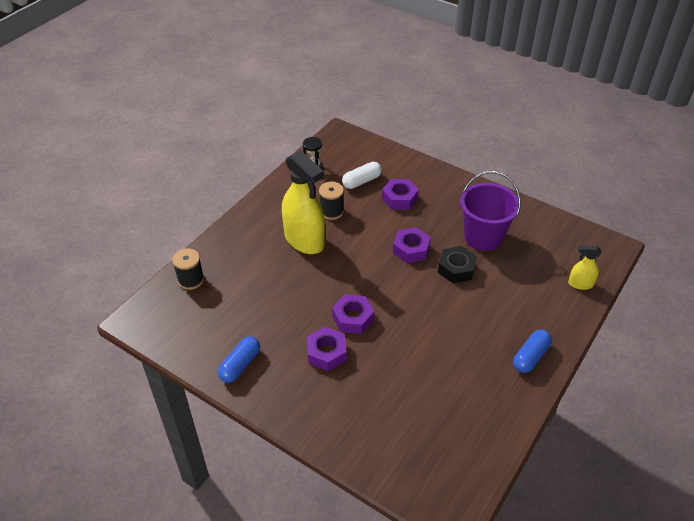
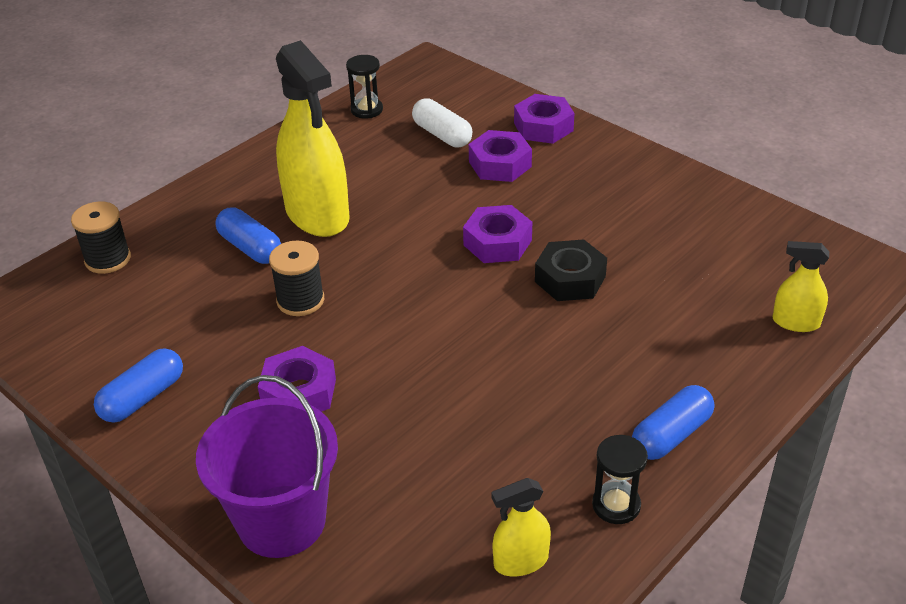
camera: 10 degrees right, 5 degrees down
black spool [319,182,344,220] -> black spool moved to [269,241,324,316]
purple nut [332,295,374,334] -> purple nut moved to [514,94,574,144]
white capsule [342,162,382,189] -> white capsule turned 75 degrees clockwise [412,98,473,147]
purple bucket [460,171,521,251] -> purple bucket moved to [196,375,338,558]
none -> blue capsule [215,207,281,264]
none -> yellow spray bottle [491,478,551,576]
none -> black hourglass [592,435,648,524]

